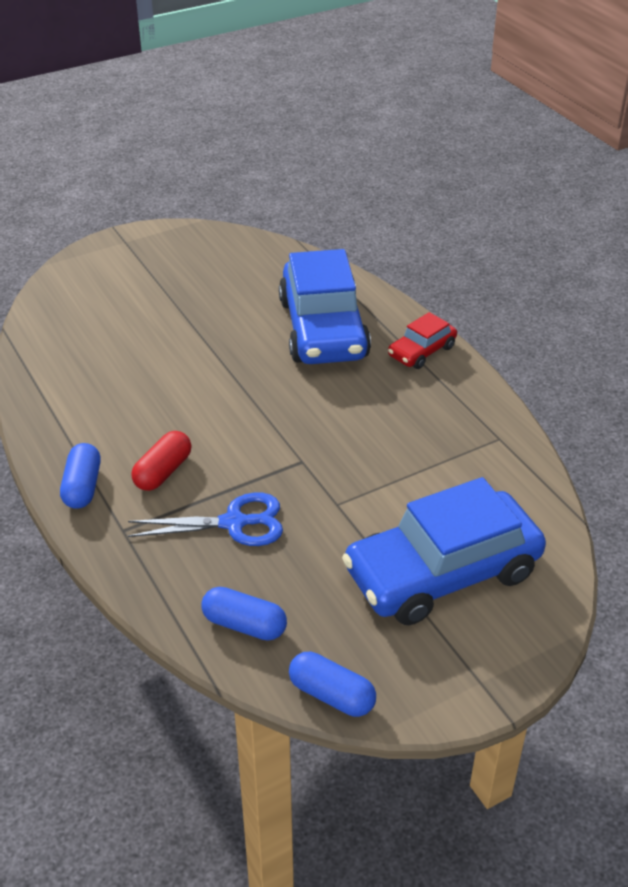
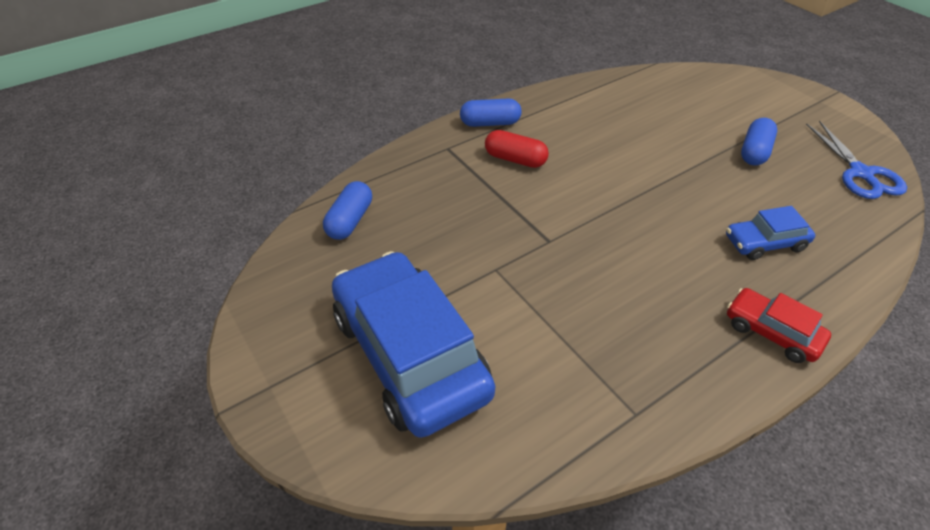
camera: 85 degrees right, 5 degrees up
blue scissors [128,493,283,546] -> blue scissors moved to [806,121,907,199]
blue car [279,249,371,364] -> blue car [726,206,815,260], size x0.48
blue capsule [289,652,376,717] -> blue capsule moved to [741,118,777,166]

